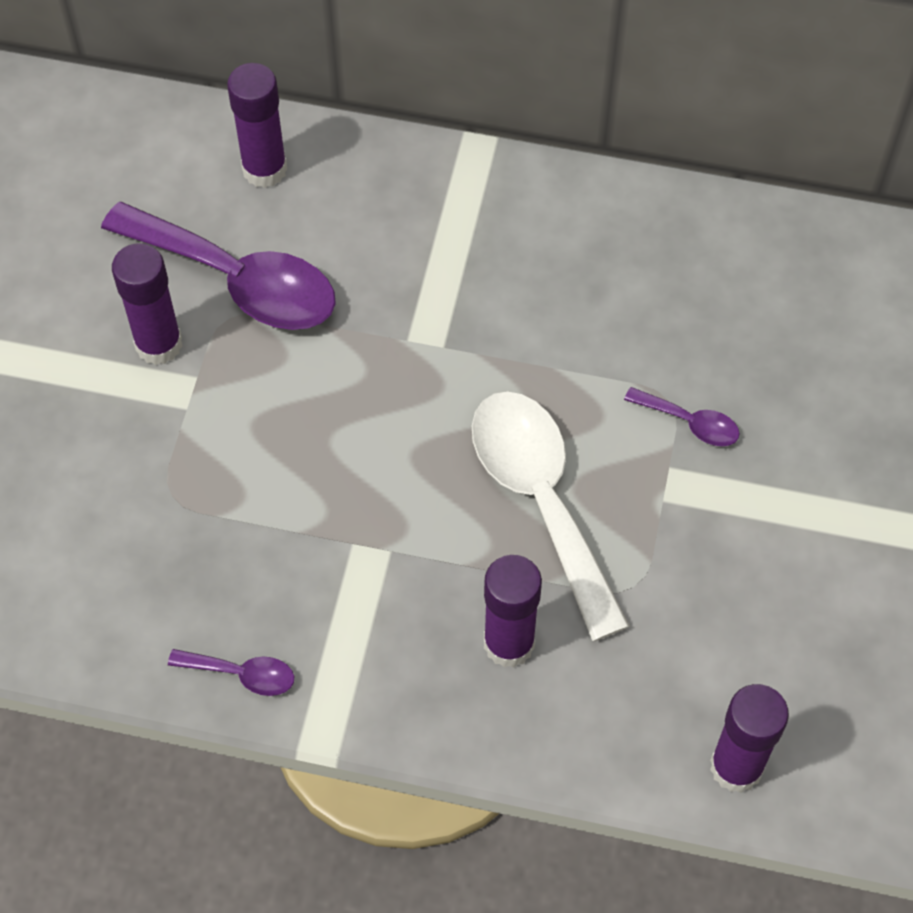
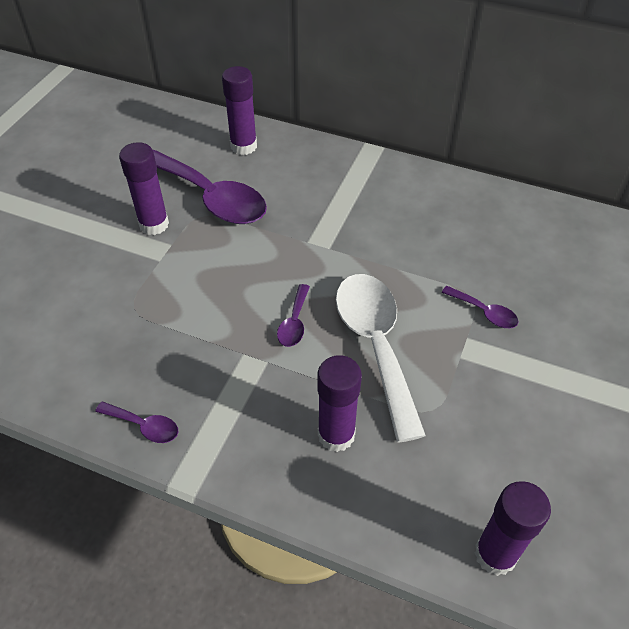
camera: 10 degrees right, 10 degrees down
none -> purple spoon [277,284,310,347]

